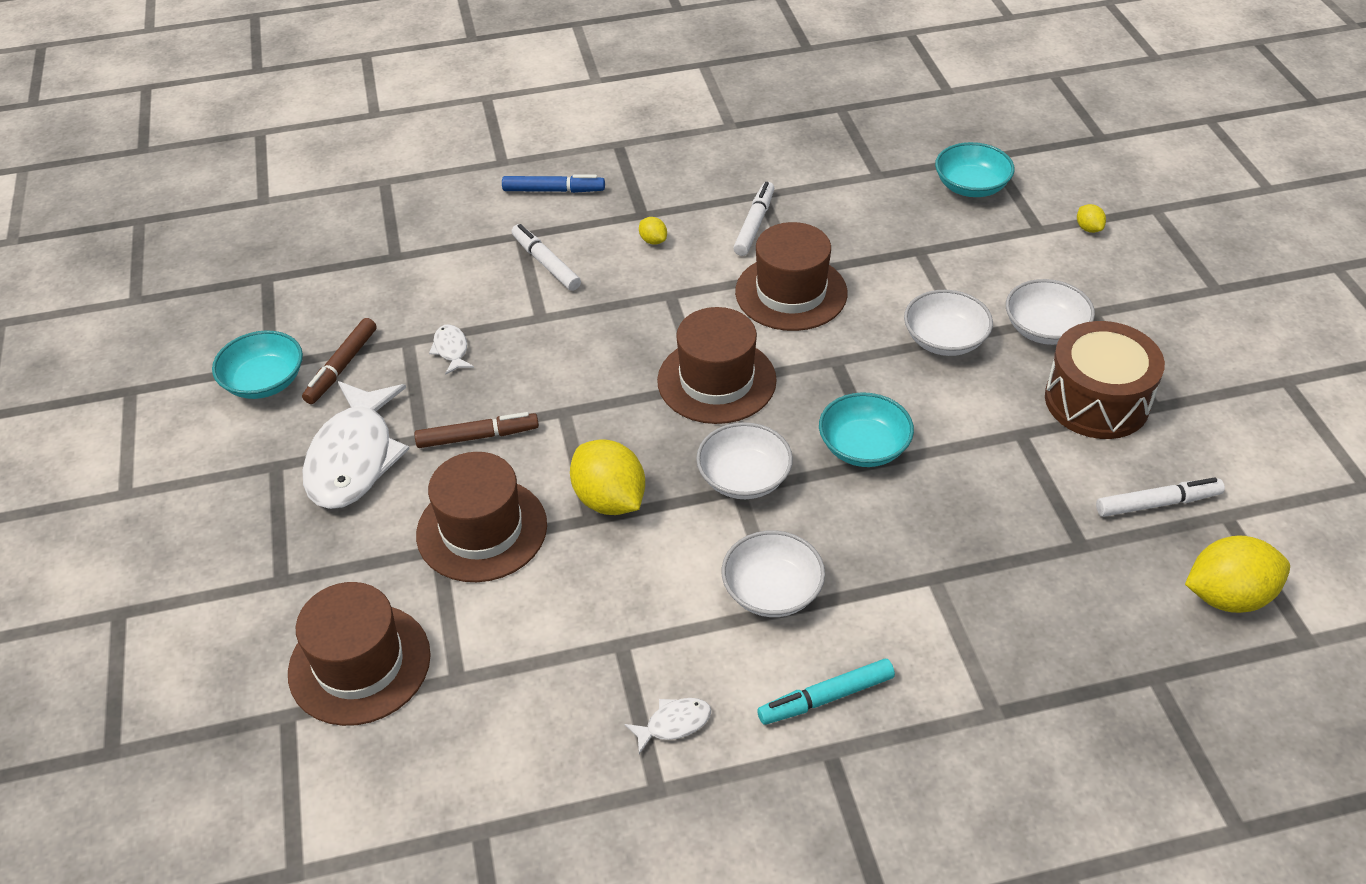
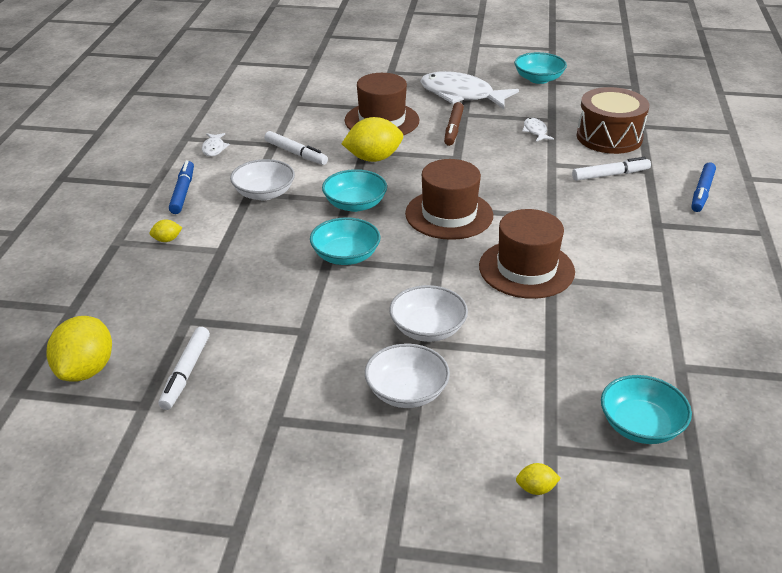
camera: 110 degrees right, 10 degrees down
brown hat [288,582,431,726] -> none
brown marker [302,318,377,404] -> none
white fish [429,324,474,375] -> white fish turned 105 degrees counterclockwise [522,118,554,141]
yellow lemon [639,217,667,245] -> yellow lemon moved to [149,219,182,242]
white bowl [696,422,793,499] -> turquoise bowl [322,169,387,212]
white marker [733,182,774,256] -> white marker moved to [264,131,328,165]
turquoise marker [757,659,895,725] -> blue marker [169,160,194,214]
brown drum [1045,321,1165,439] -> brown drum moved to [576,87,649,154]

